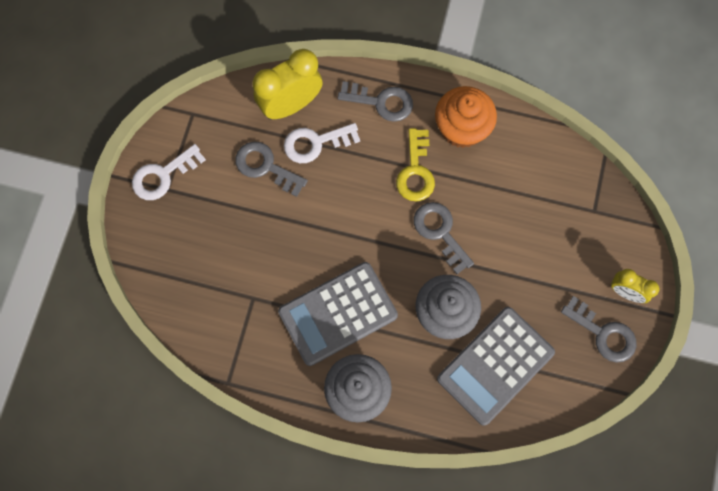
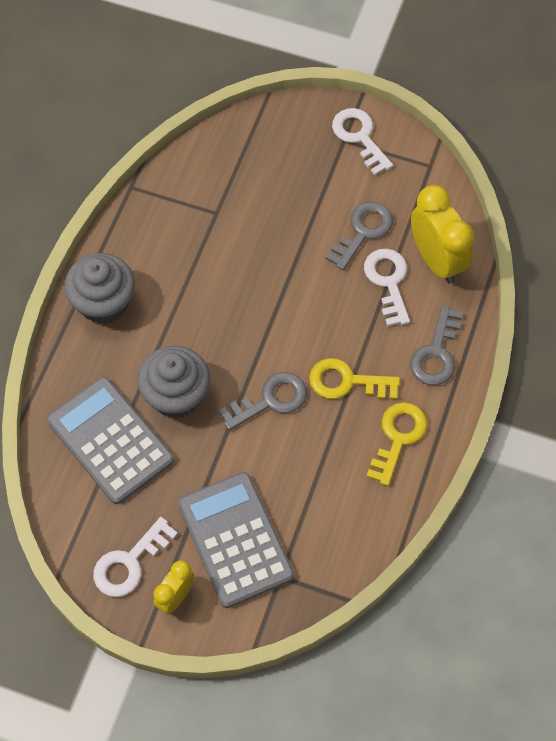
camera: 95 degrees right, 10 degrees down
grey calculator [278,262,398,366] -> grey calculator moved to [178,472,294,608]
orange cupcake [435,86,497,148] -> yellow key [366,402,427,486]
grey key [561,296,636,363] -> white key [93,517,178,597]

